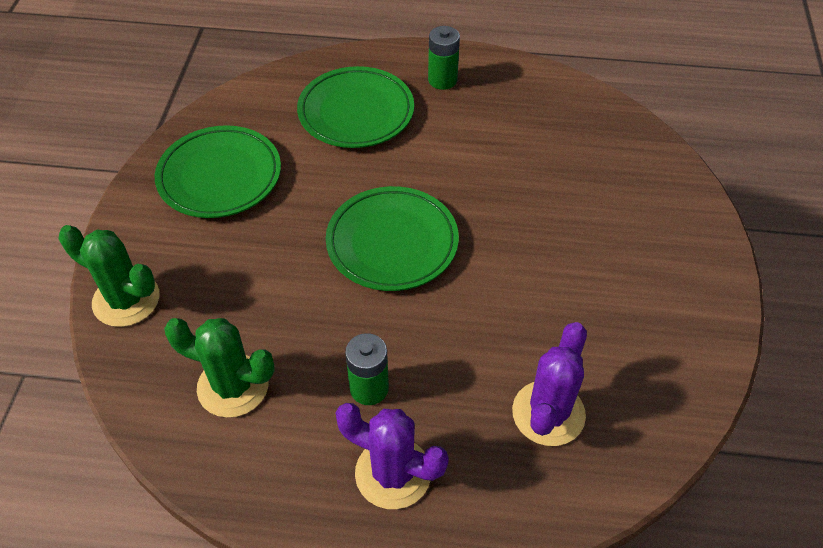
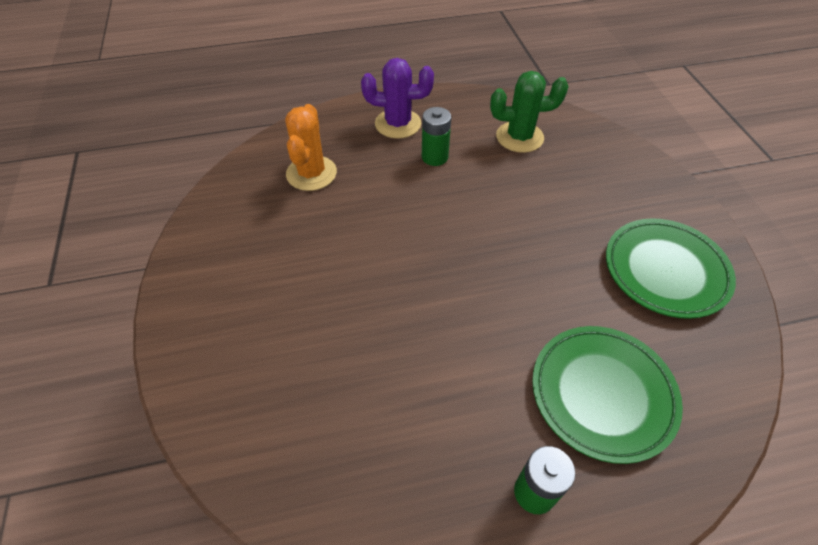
camera: 160 degrees right, 0 degrees up
green cactus [59,225,159,327] -> none
green plate [326,186,459,291] -> none
purple cactus [512,322,587,446] -> orange cactus [285,104,337,191]

